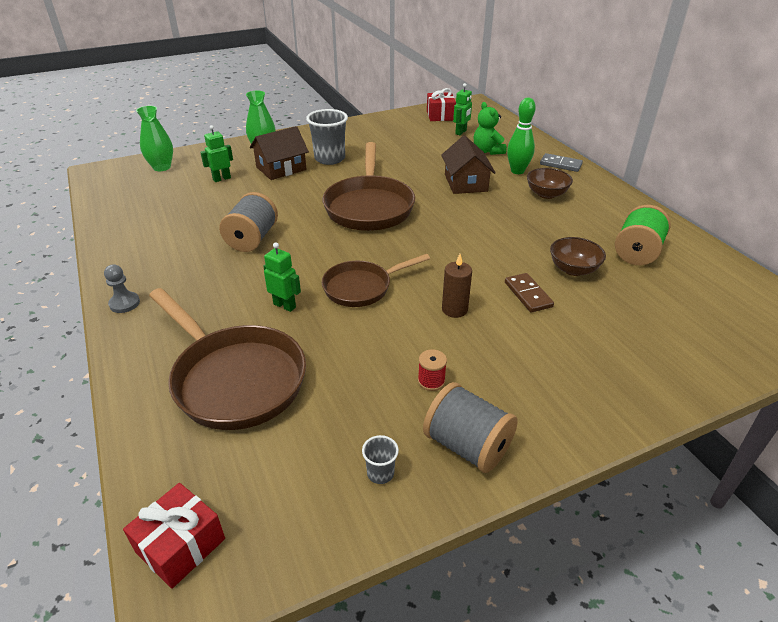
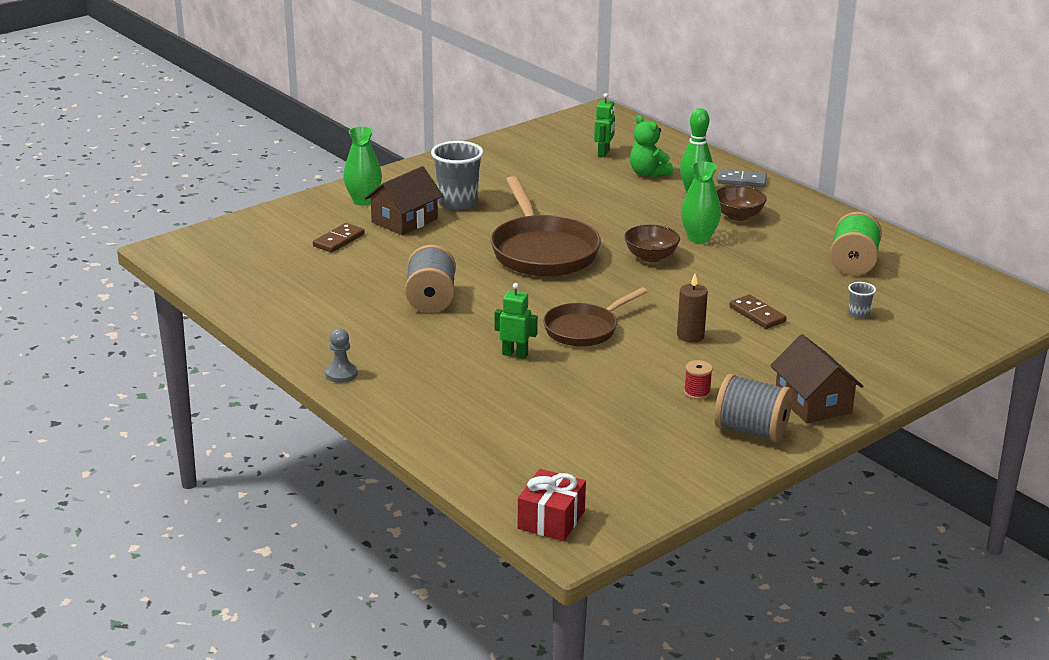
camera: 15 degrees left, 10 degrees down
green vase [136,106,173,171] -> green vase moved to [681,161,721,243]
brown pan [149,288,306,430] -> none
green robot [200,125,233,182] -> brown domino [313,223,365,253]
grey cup [362,435,399,484] -> grey cup moved to [848,282,876,318]
red gift [427,88,456,121] -> none
brown house [441,135,496,194] -> brown house moved to [770,334,863,423]
brown bowl [550,237,606,276] -> brown bowl moved to [624,225,680,262]

